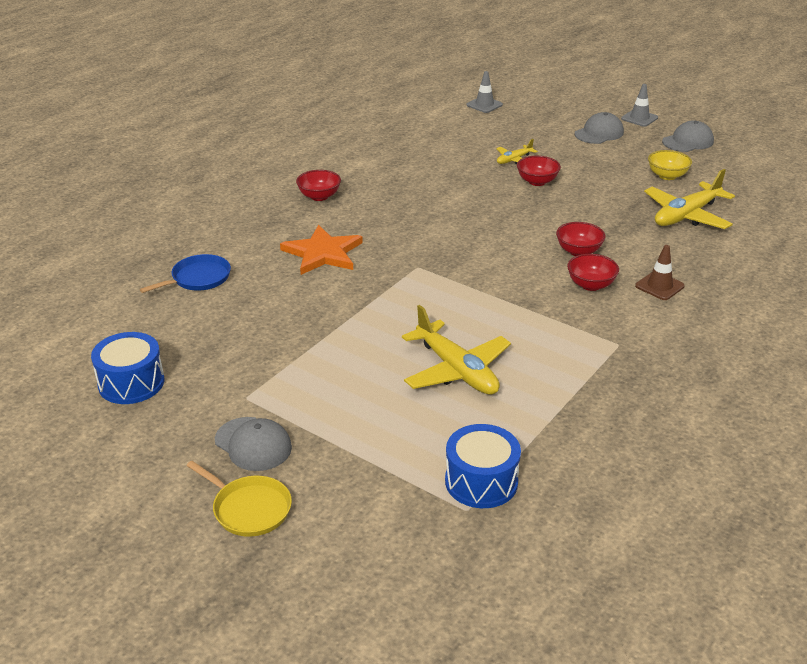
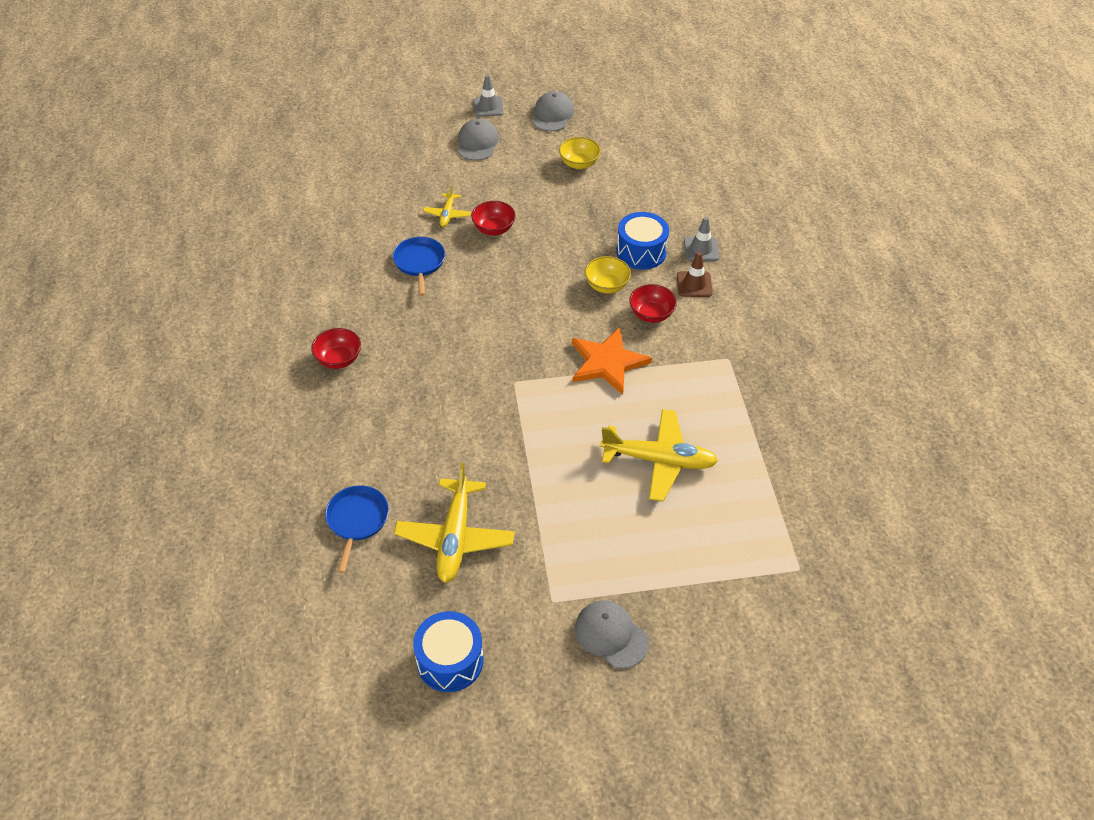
camera: 45 degrees left, 15 degrees up
yellow pan [186,461,292,537] -> none
grey cap [215,417,292,471] -> grey cap turned 135 degrees counterclockwise [575,600,649,669]
orange star [280,225,363,275] -> orange star moved to [572,327,652,395]
blue drum [445,424,521,508] -> blue drum moved to [616,212,669,270]
grey traffic cone [467,71,503,113] -> grey traffic cone moved to [684,217,719,261]
red bowl [556,222,606,256] -> yellow bowl [585,256,631,293]
yellow plane [644,169,735,229] -> yellow plane moved to [394,462,515,583]
none -> blue pan [393,237,445,296]

